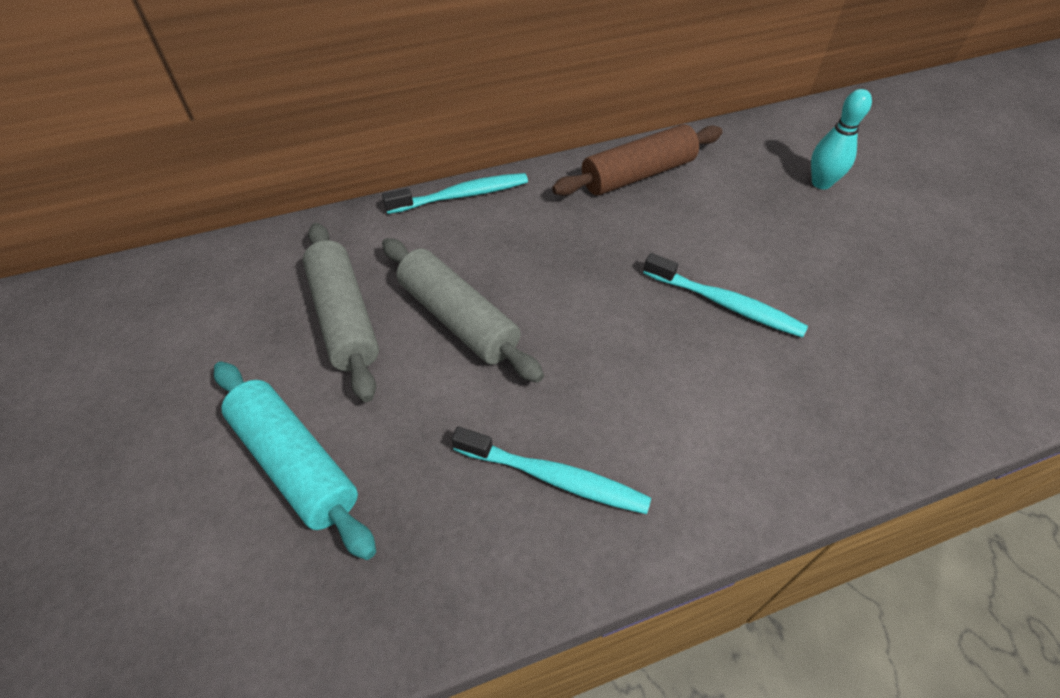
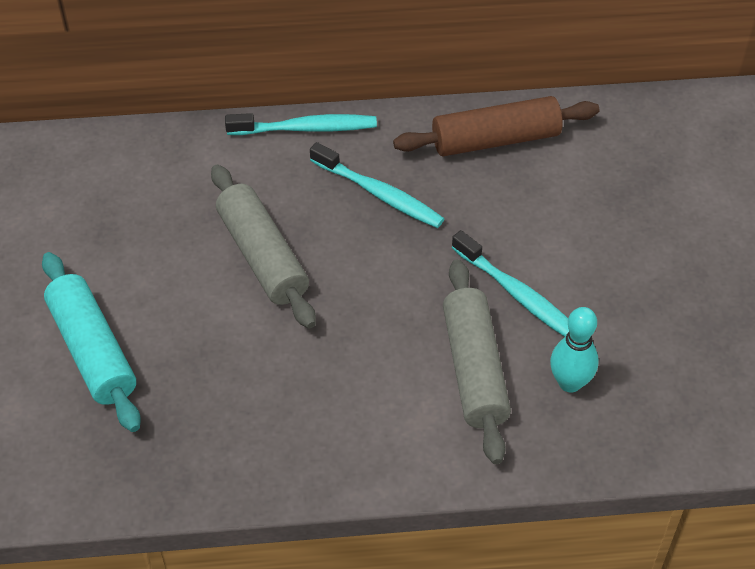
camera: 15 degrees right, 0 degrees up
grey rolling pin [303,223,379,402] -> grey rolling pin moved to [443,259,511,464]
turquoise toothbrush [451,426,651,514] -> turquoise toothbrush moved to [310,142,444,228]
turquoise bowling pin [811,89,872,189] -> turquoise bowling pin moved to [550,307,599,393]

